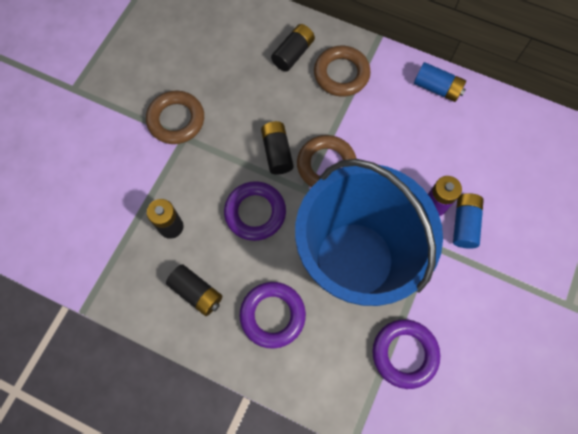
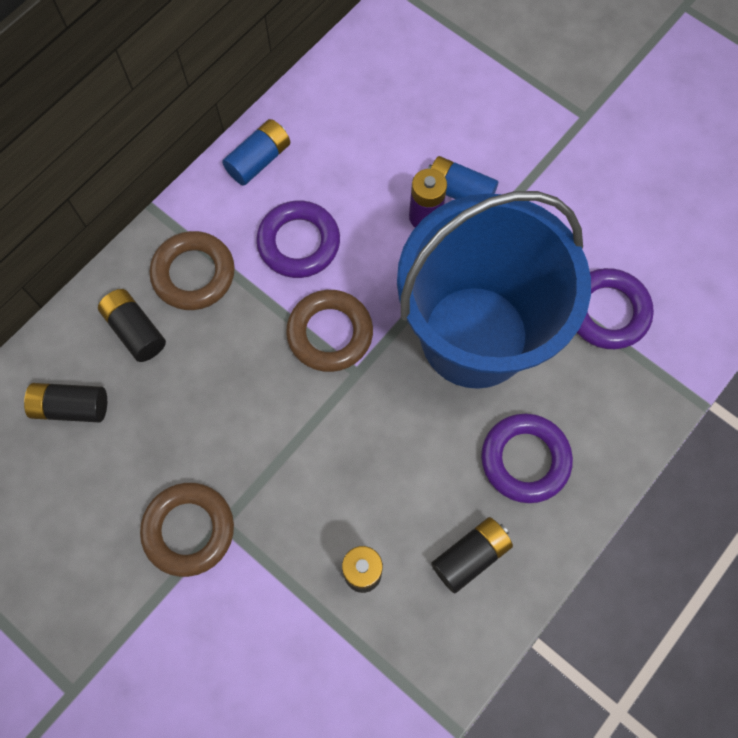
camera: 75 degrees left, 0 degrees up
purple ring [224,181,286,241] -> purple ring moved to [256,201,340,278]
black battery [261,121,294,175] -> black battery moved to [24,383,107,422]

